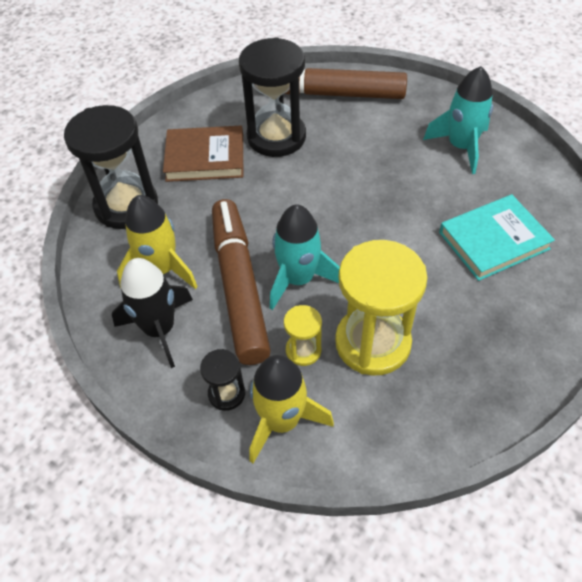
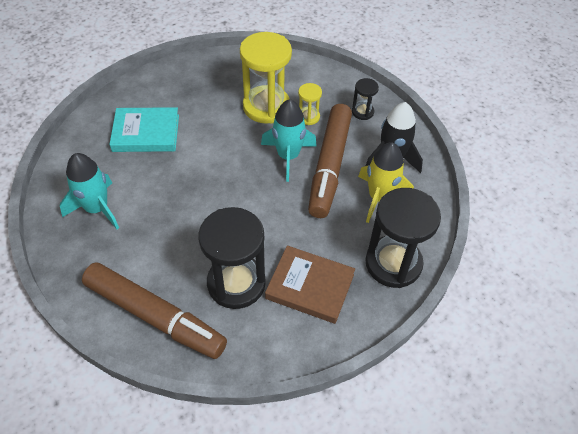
camera: 160 degrees left, 0 degrees up
yellow rocket [250,355,334,463] -> none

